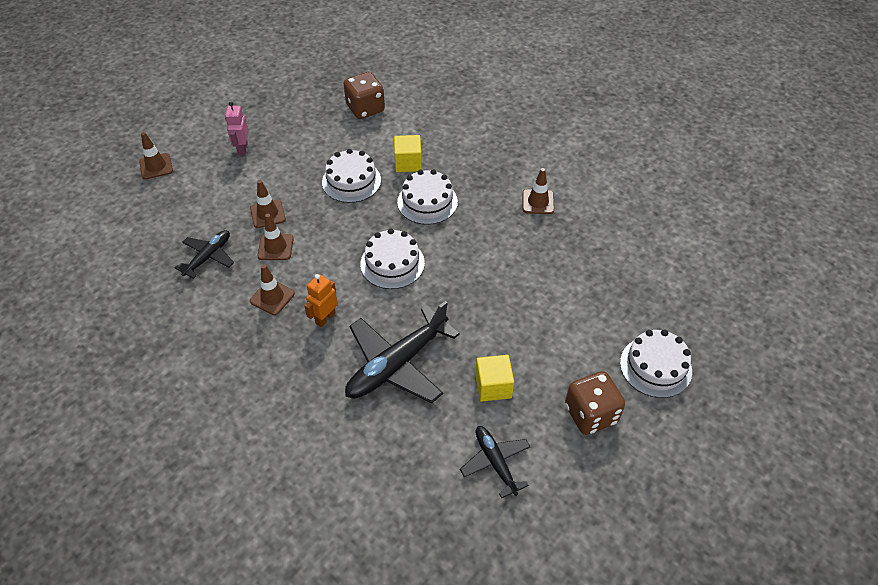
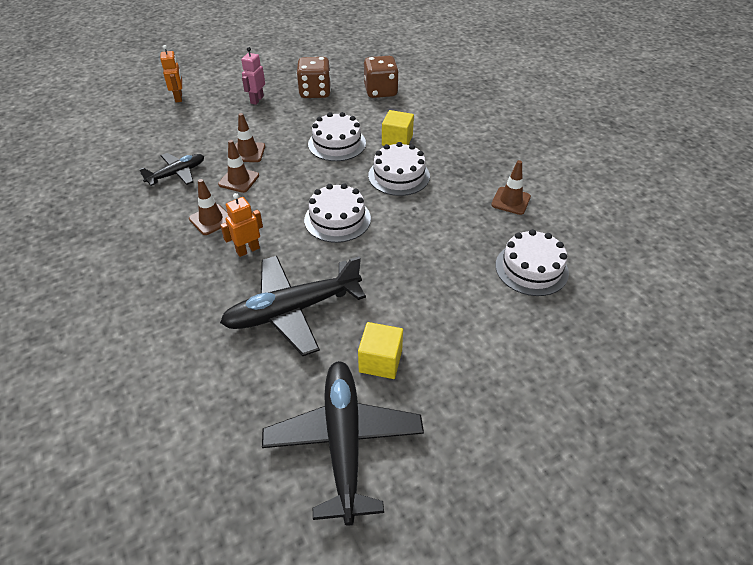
camera: 20 degrees right, 5 degrees down
brown traffic cone [139,132,173,179] -> orange robot [160,45,182,102]
black plane [460,426,530,498] -> black plane [262,361,424,526], size x1.78
brown dice [565,371,625,435] -> brown dice moved to [296,57,331,98]
white cake [620,329,692,398] -> white cake moved to [495,229,569,296]

